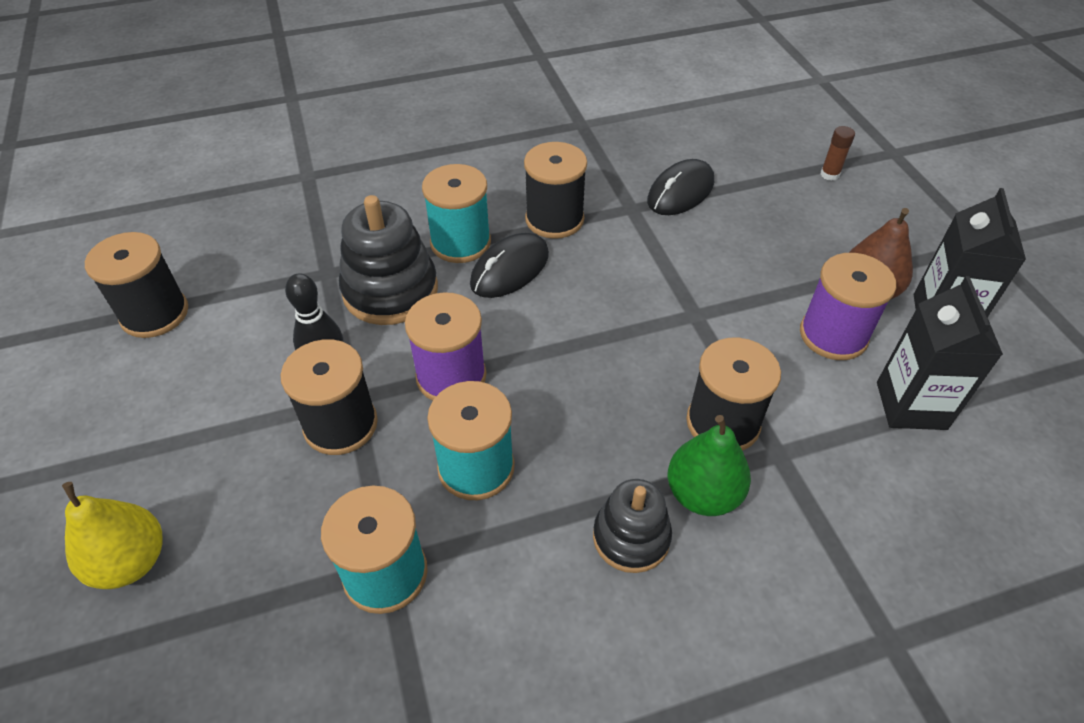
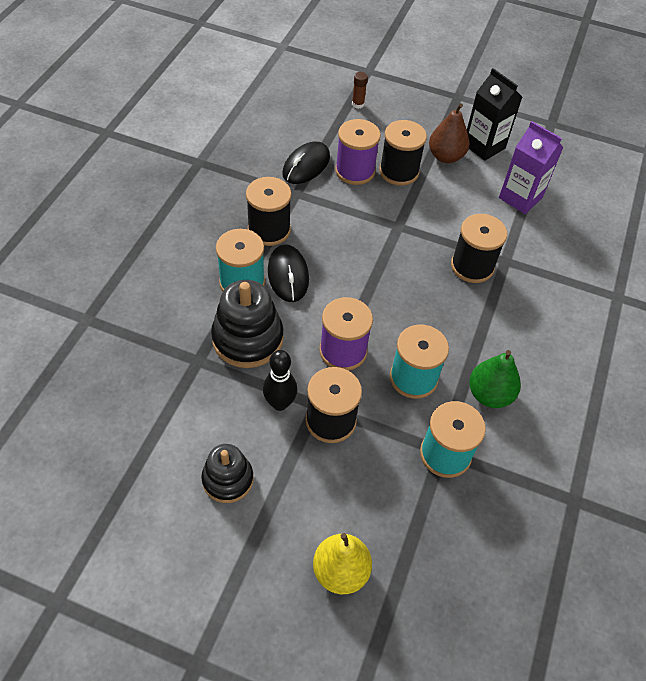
camera: 55 degrees left, 5 degrees up
black spool [85,232,188,338] -> black spool moved to [379,120,427,186]
black stacking toy [593,479,672,573] -> black stacking toy moved to [202,444,253,503]
black mouse [647,159,714,215] -> black mouse turned 45 degrees clockwise [282,142,330,184]
green pear [668,415,751,516] -> green pear moved to [469,350,521,408]
purple spool [800,253,896,360] -> purple spool moved to [335,119,381,185]
black carton [877,276,1003,430] -> purple carton [499,121,564,214]

